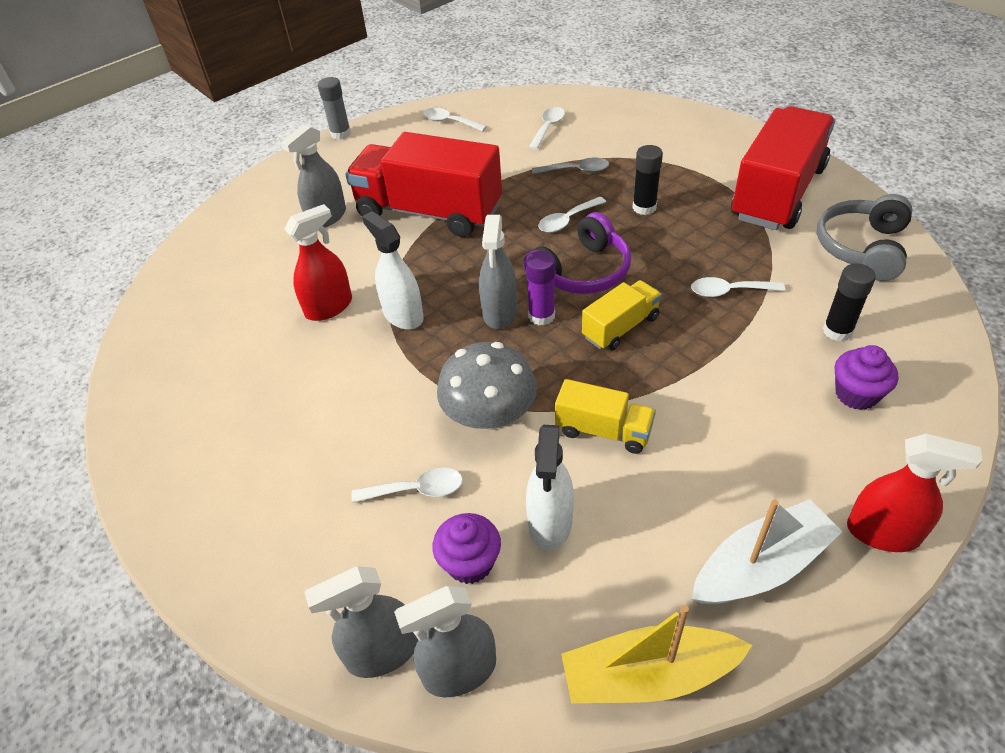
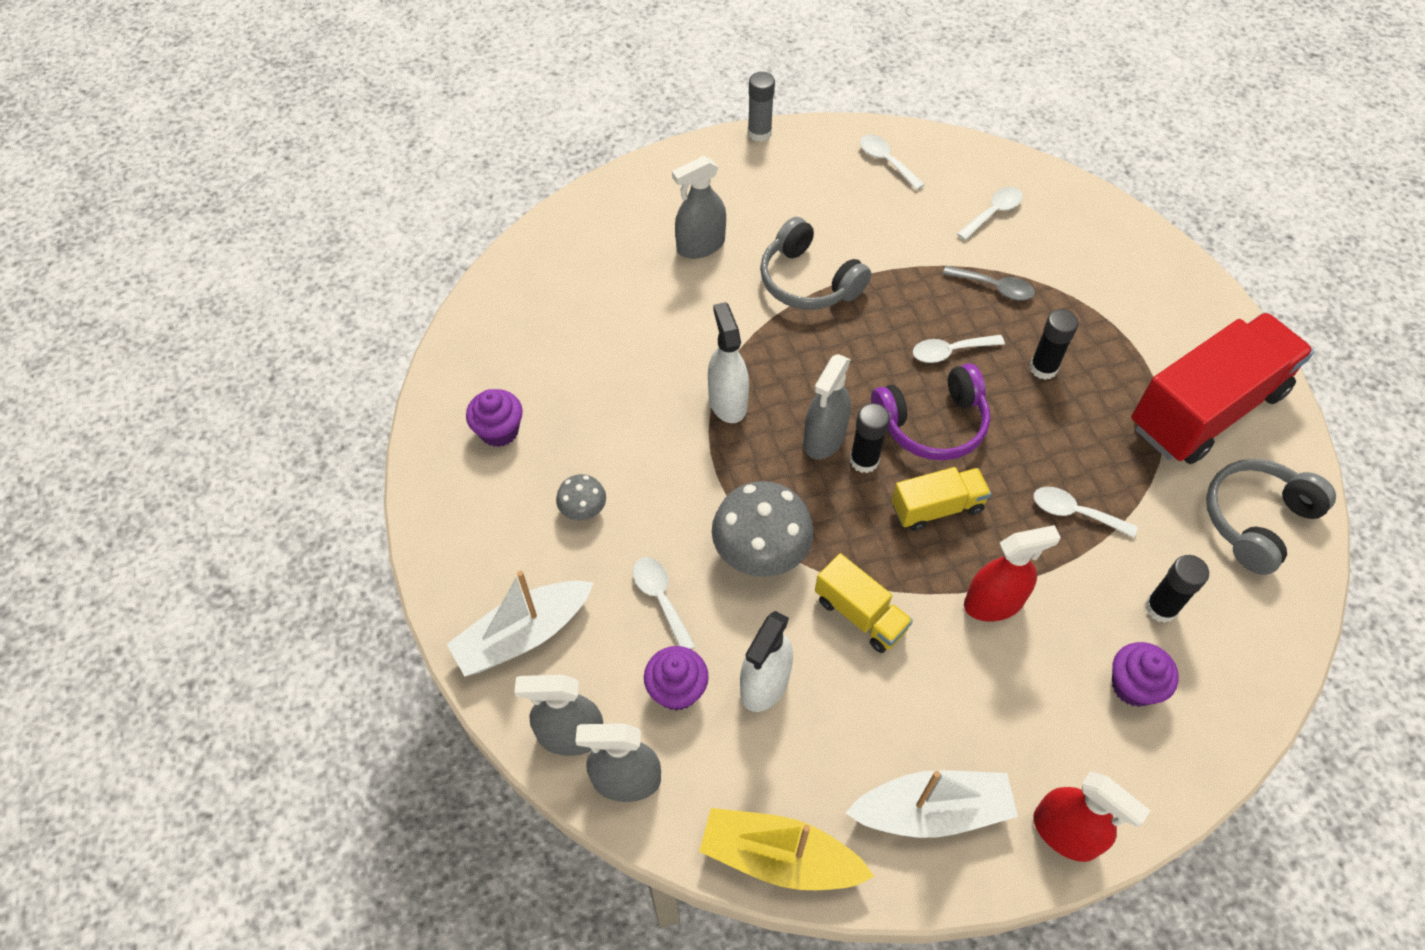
camera: 20 degrees right, 10 degrees up
red spray bottle [284,204,352,321] -> red spray bottle moved to [964,525,1061,621]
red truck [345,132,502,237] -> grey headphones [760,217,871,310]
white spoon [351,468,463,503] -> white spoon turned 135 degrees counterclockwise [633,557,696,649]
purple glue stick [525,251,555,325] -> black glue stick [850,403,890,473]
none -> white boat [447,571,593,676]
none -> purple cupcake [466,389,523,447]
none -> grey mushroom [556,474,606,520]

